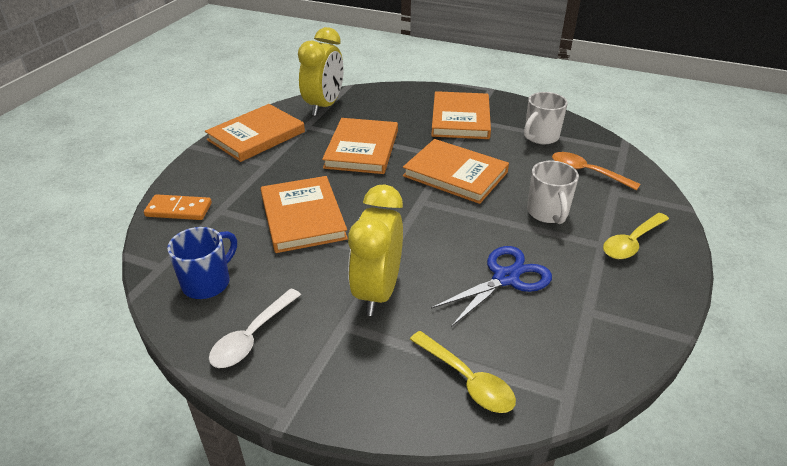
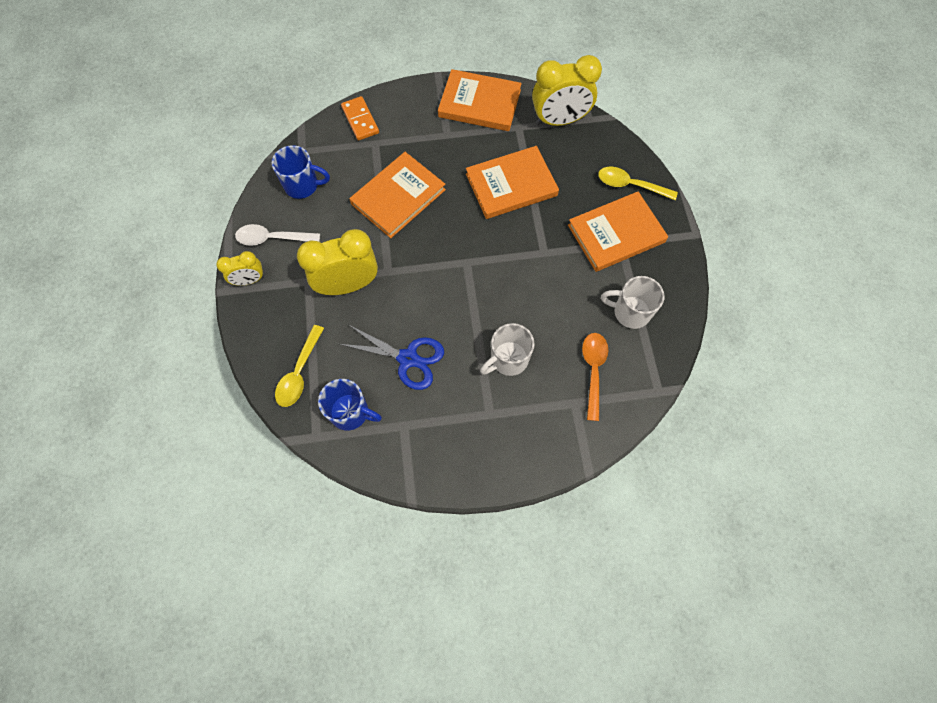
camera: 60 degrees right, 30 degrees up
orange book [403,139,509,204] -> none
yellow spoon [603,213,669,259] -> yellow spoon moved to [598,167,678,200]
none -> yellow clock [216,251,264,286]
none -> blue mug [318,379,382,430]

